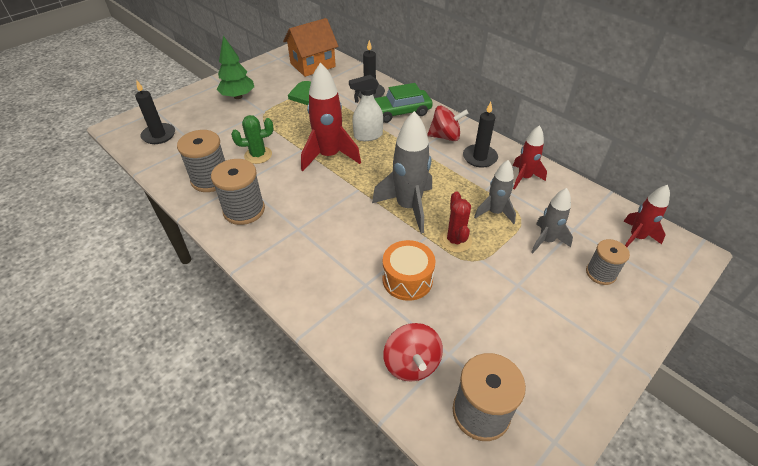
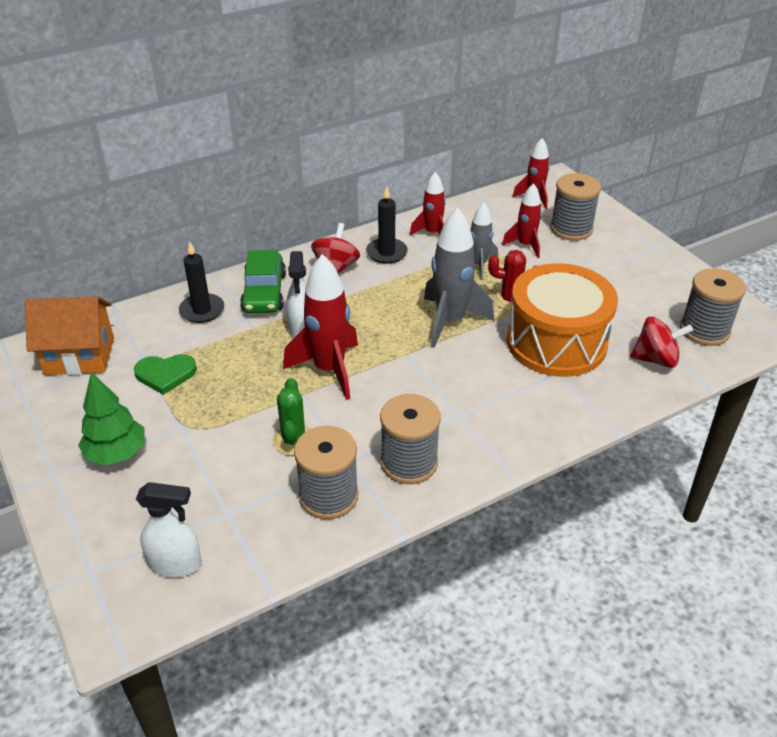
camera: 75 degrees left, 5 degrees down
black candle [135,80,175,144] -> white spray bottle [136,482,202,577]
orange house [283,18,339,77] -> orange house turned 75 degrees counterclockwise [25,296,114,375]
orange drum [382,240,435,301] -> orange drum [507,263,618,377], size x1.86
grey rocket [531,188,573,253] -> red rocket [502,183,542,258]
grey spool [586,239,630,285] -> grey spool [550,173,601,241], size x1.57

